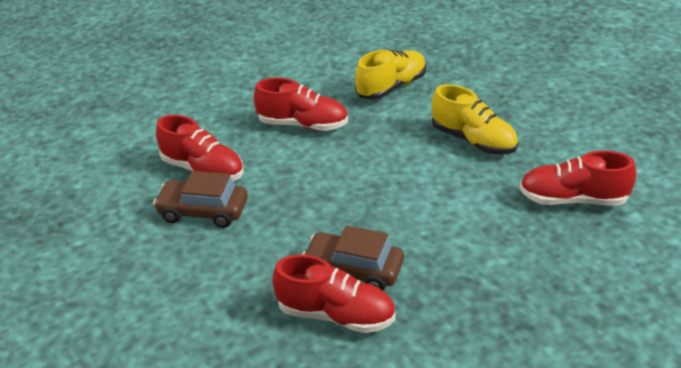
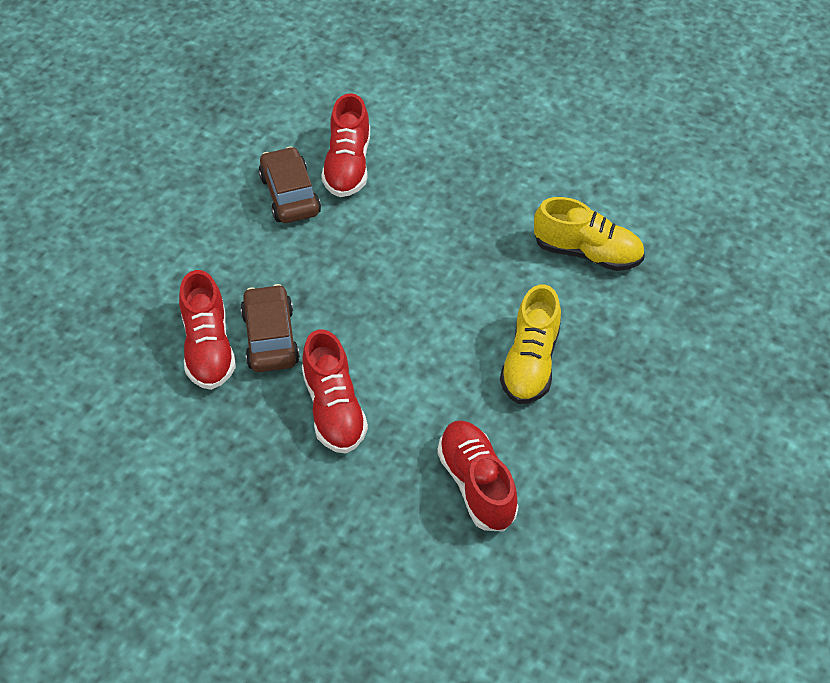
camera: 60 degrees right, 15 degrees up
red shoe [254,78,348,131] -> red shoe moved to [302,329,368,454]

